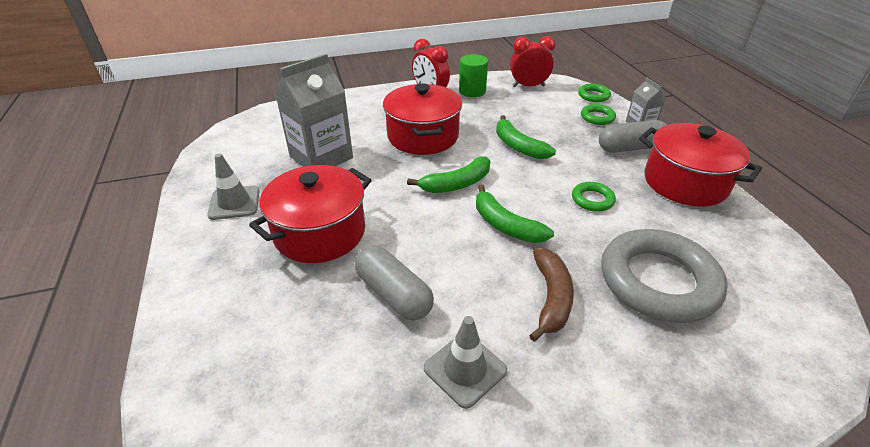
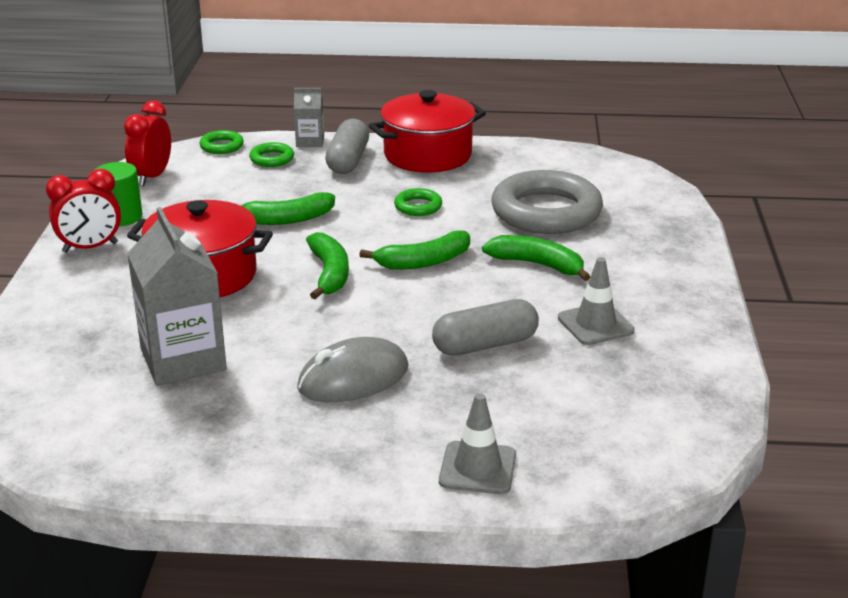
camera: 70 degrees left, 10 degrees down
grey traffic cone [207,153,260,220] -> grey traffic cone moved to [439,393,516,494]
red pot [249,165,371,263] -> grey mouse [297,337,408,402]
brown banana [529,248,574,342] -> green banana [482,235,590,281]

